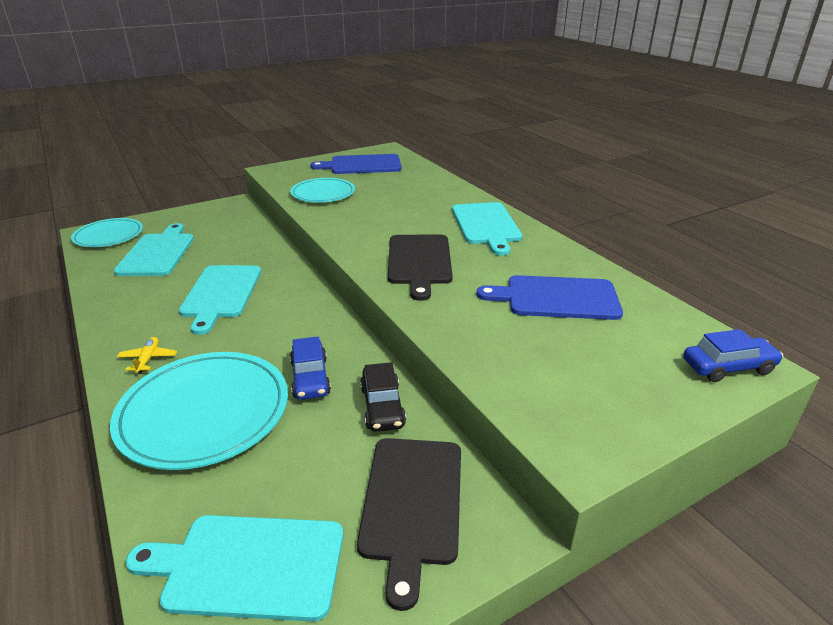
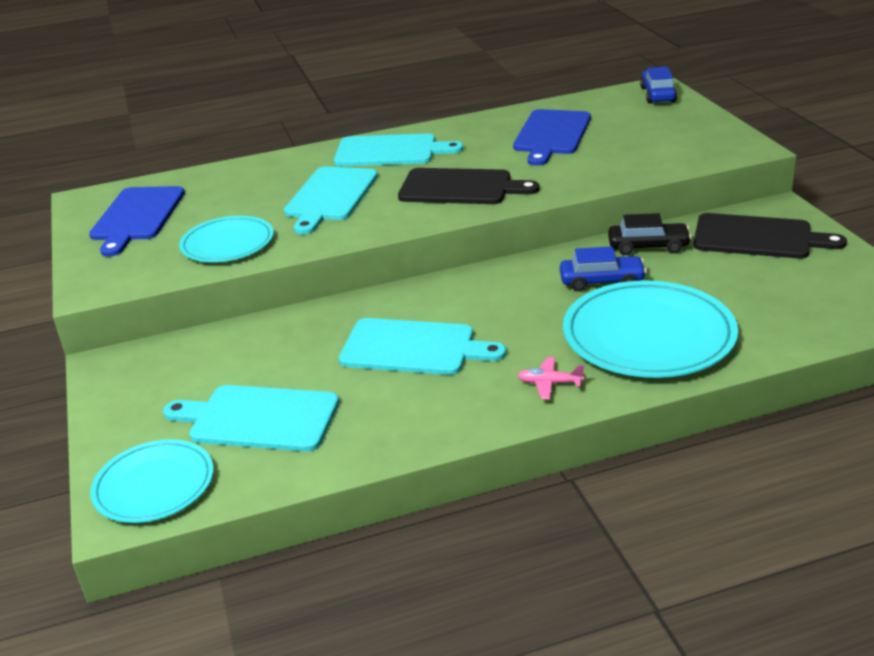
camera: 75 degrees left, 0 degrees up
yellow plane [117,337,177,374] -> pink plane [517,357,584,399]
turquoise cutting board [126,515,343,622] -> turquoise cutting board moved to [284,166,378,234]

